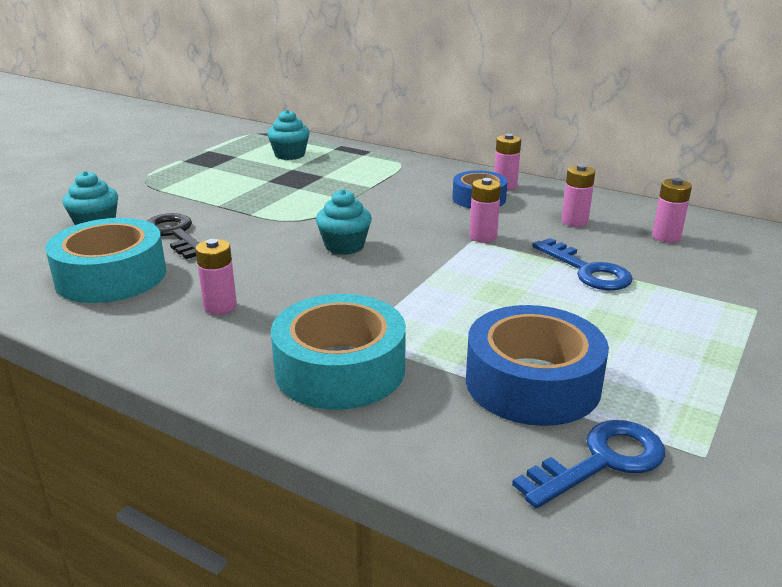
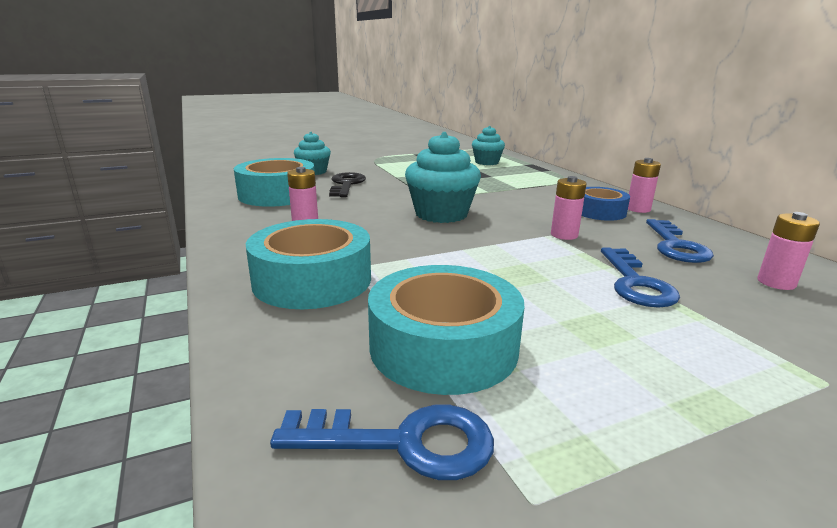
camera: 35 degrees right, 5 degrees down
turquoise cupcake [316,189,372,255] -> turquoise cupcake [405,132,481,223], size x1.57
blue tape [466,305,609,426] -> turquoise tape [368,265,525,395]
pink battery [561,164,595,227] -> blue key [646,219,714,263]

